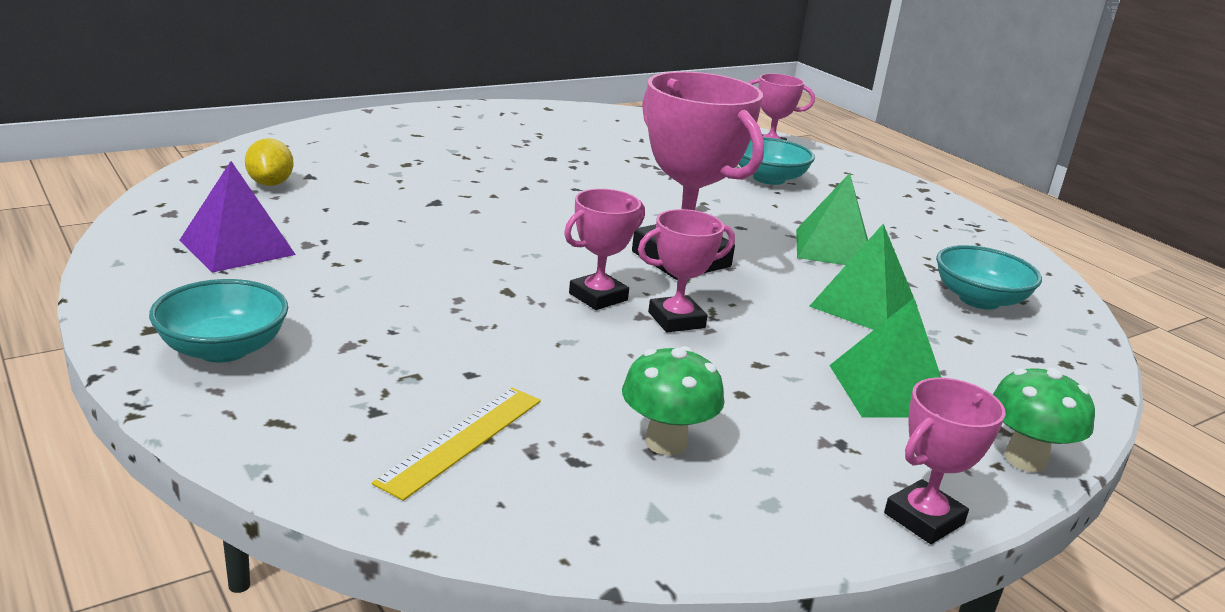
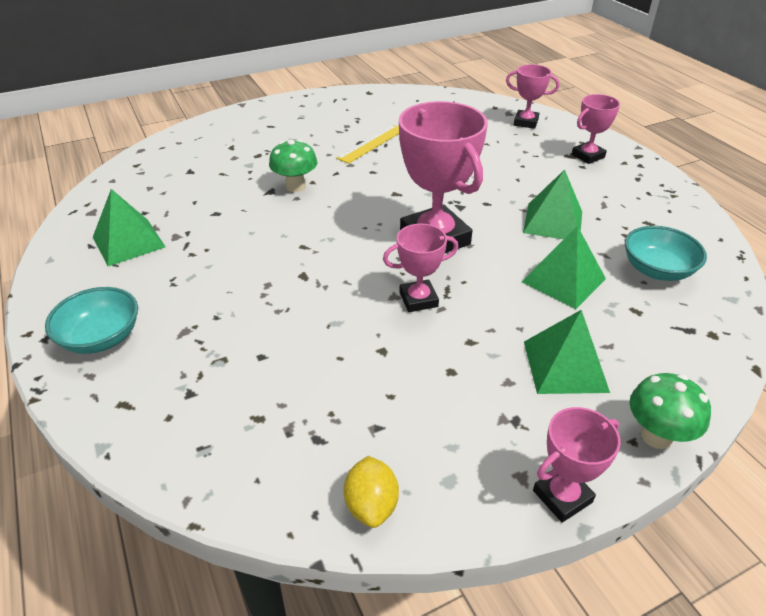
camera: 10 degrees right, 15 degrees up
purple pyramid [179,161,296,273] -> green pyramid [93,189,165,266]
yellow lemon [245,138,294,186] -> yellow lemon moved to [343,456,399,528]
yellow ruler [372,387,541,501] -> yellow ruler moved to [336,125,399,164]
pink trophy [564,189,645,310] -> pink trophy moved to [572,94,620,164]
green mushroom [622,346,724,456] -> green mushroom moved to [269,140,317,192]
turquoise bowl [739,137,815,185] -> none

